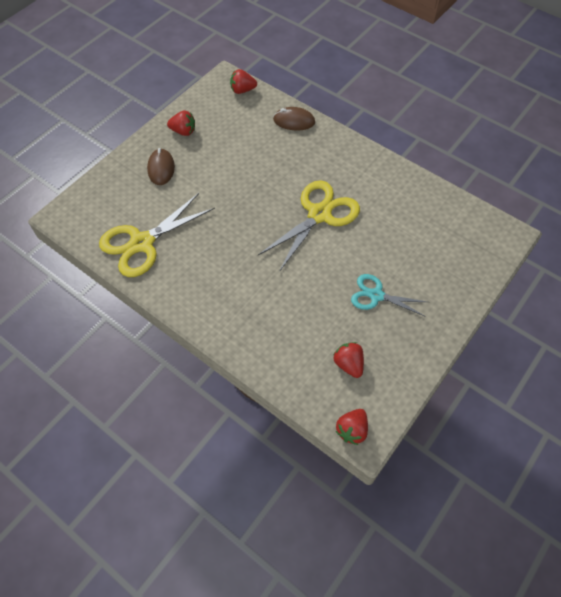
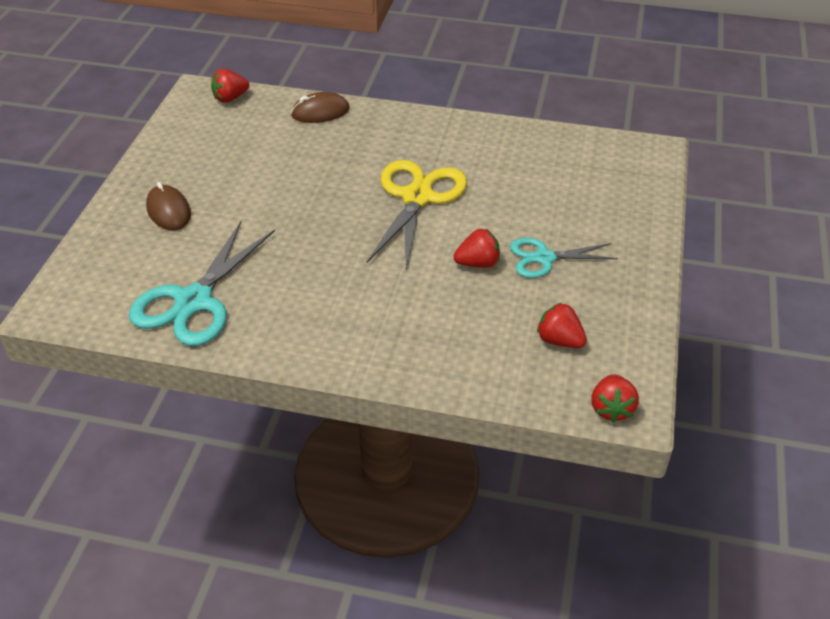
camera: 25 degrees left, 15 degrees down
yellow scissors [99,193,215,277] -> turquoise scissors [129,221,275,346]
red strawberry [167,111,195,136] -> red strawberry moved to [453,229,500,268]

